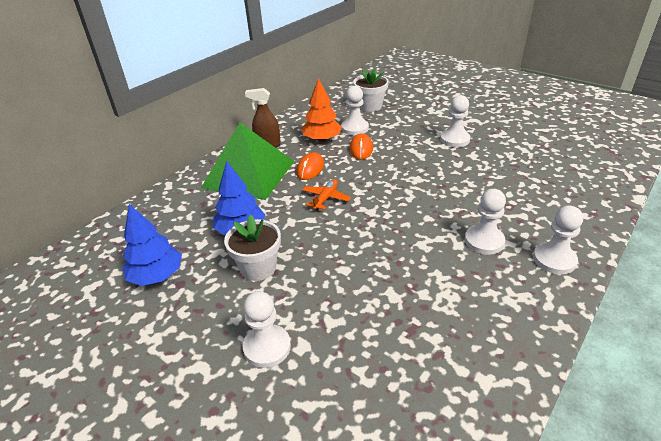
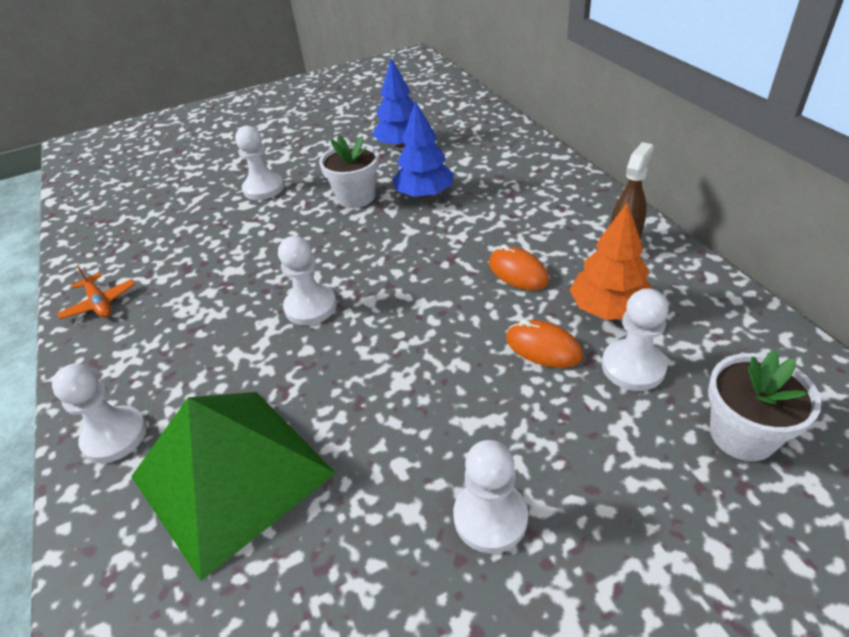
camera: 120 degrees right, 5 degrees up
green pyramid [201,122,294,200] -> green pyramid moved to [131,392,336,581]
orange plane [302,179,351,211] -> orange plane moved to [57,265,135,319]
white pawn [465,189,506,255] -> white pawn moved to [278,236,337,325]

